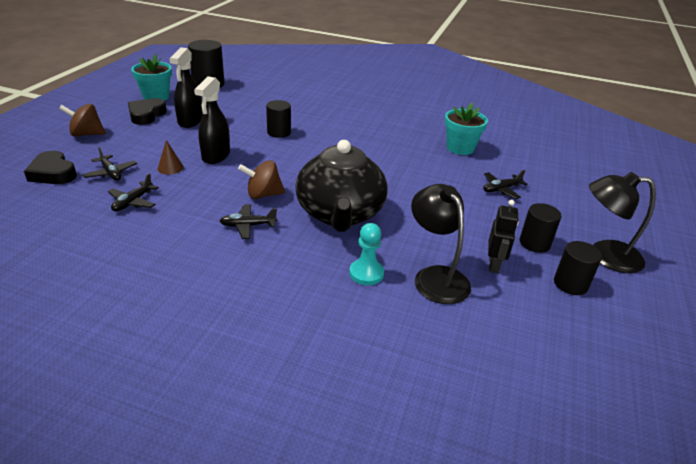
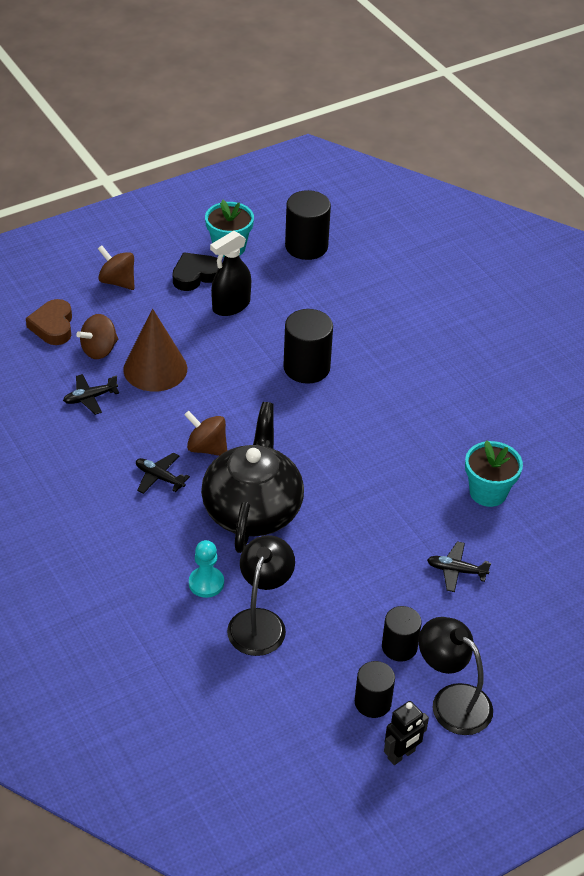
camera: 40 degrees right, 10 degrees up
black heart [24,151,77,184] -> brown heart [26,299,72,345]
black plane [82,147,137,181] -> brown spinning top [76,314,118,359]
brown cone [158,140,184,175] -> brown cone [123,309,187,392], size x2.25
black spray bottle [194,76,230,164] -> none
black cylinder [266,100,291,138] -> black cylinder [283,309,333,384], size x1.54
black teapot [295,140,388,232] -> black teapot turned 150 degrees clockwise [201,402,304,553]
black robot [488,200,519,273] -> black robot moved to [384,701,429,765]

